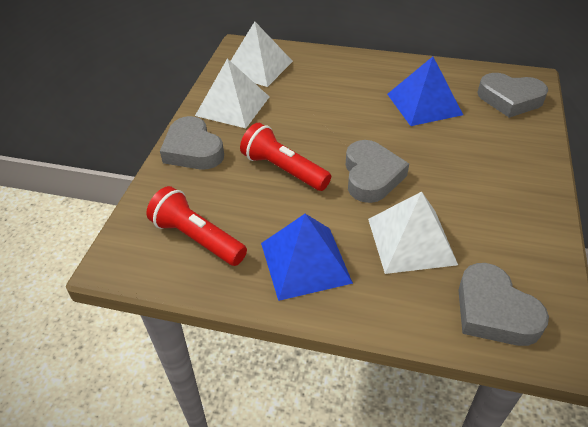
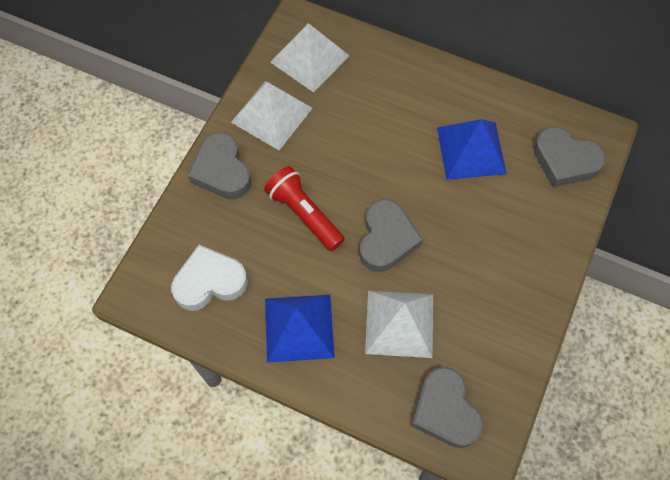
camera: 10 degrees right, 20 degrees up
red flashlight [146,186,247,266] -> white heart [171,245,248,311]

